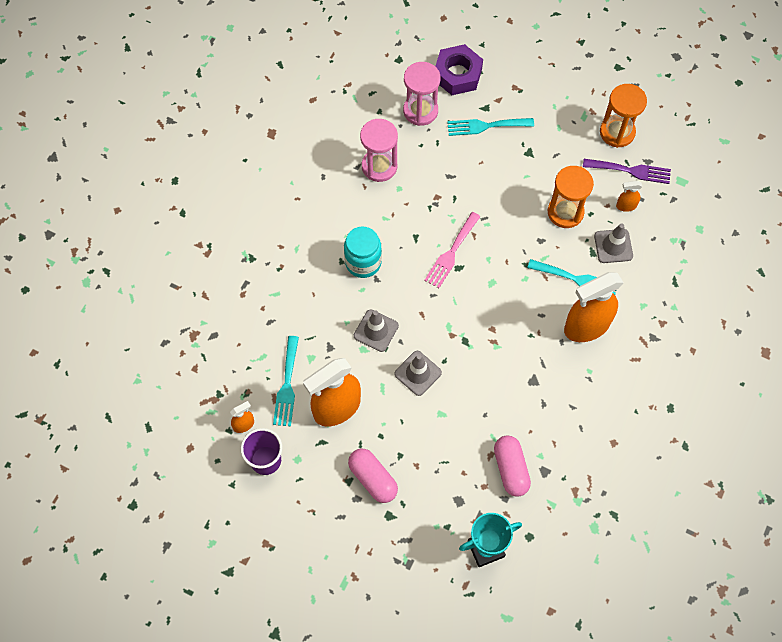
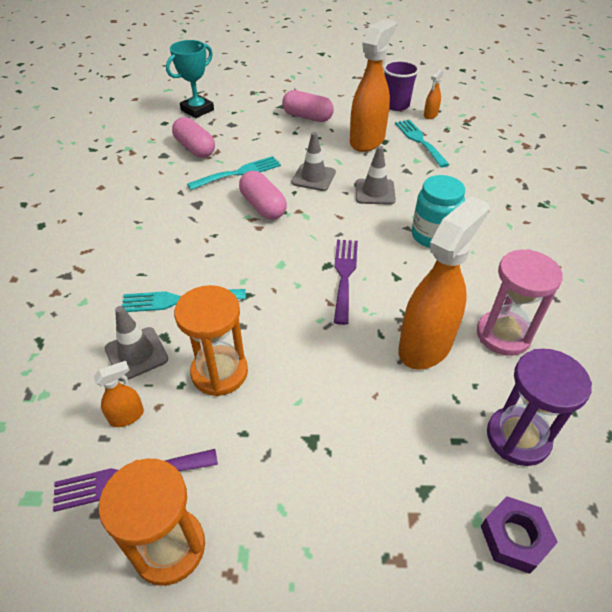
camera: 155 degrees right, 20 degrees down
pink hourglass [403,62,440,126] -> purple hourglass [487,349,592,466]
pink fork [424,212,481,288] -> purple fork [334,240,358,325]
purple nut [435,44,483,95] -> purple nut [481,496,558,574], size x0.65
turquoise fork [447,118,534,136] -> turquoise fork moved to [187,156,281,190]
orange spray bottle [564,272,624,342] -> orange spray bottle moved to [398,196,490,370]
none -> pink capsule [239,171,287,220]

